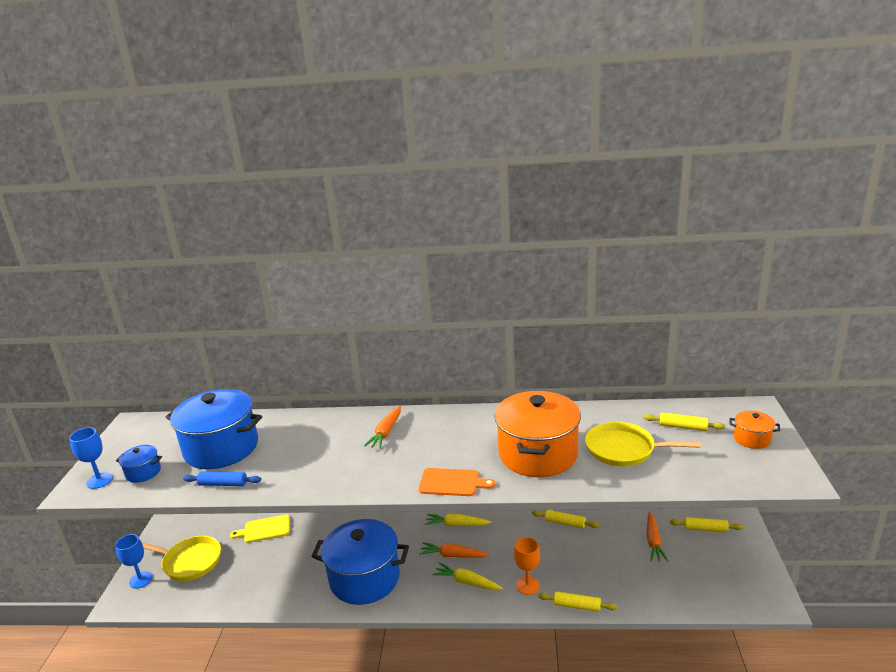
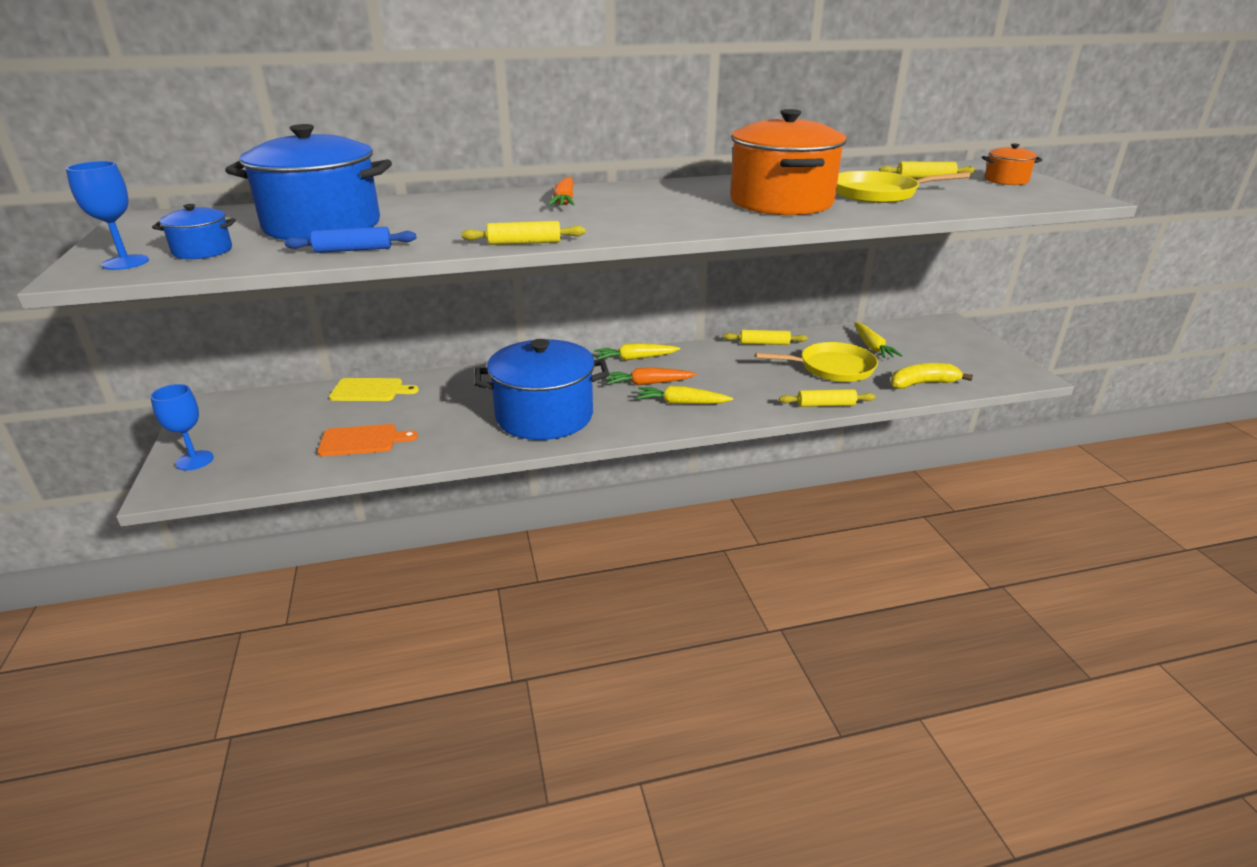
camera: 20 degrees left, 5 degrees up
yellow pan [142,536,221,581] -> yellow pan moved to [755,342,878,382]
yellow cutting board [230,514,290,543] -> yellow cutting board turned 150 degrees counterclockwise [329,378,419,401]
orange cutting board [418,468,495,496] -> orange cutting board moved to [317,424,418,456]
orange goblet [514,537,540,595] -> none
orange carrot [646,512,668,562] -> yellow carrot [854,322,903,359]
yellow rolling pin [670,517,743,532] -> yellow rolling pin moved to [461,221,585,245]
none -> yellow banana [890,363,973,389]

